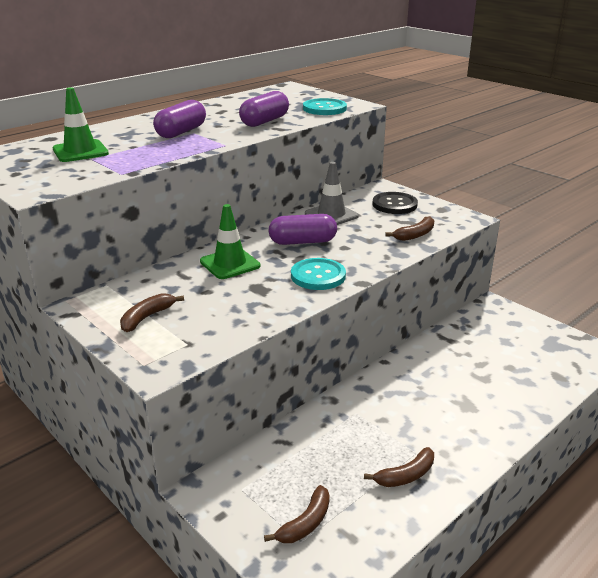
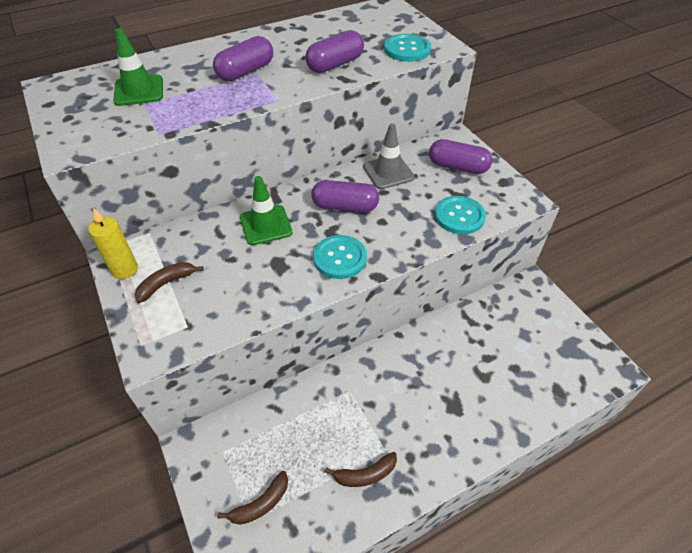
camera: 15 degrees right, 20 degrees up
black button [372,192,418,214] -> purple capsule [429,139,493,174]
brown banana [385,216,434,241] -> turquoise button [435,196,486,234]
none -> yellow candle [88,208,138,279]

